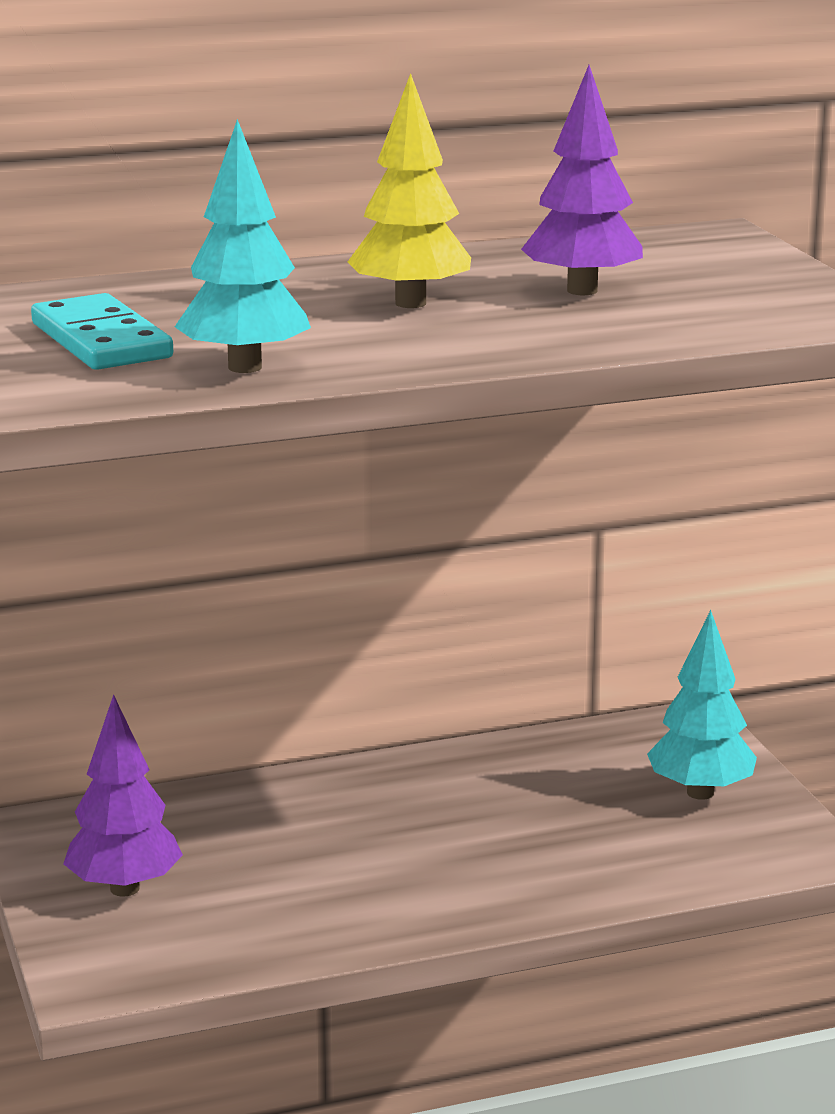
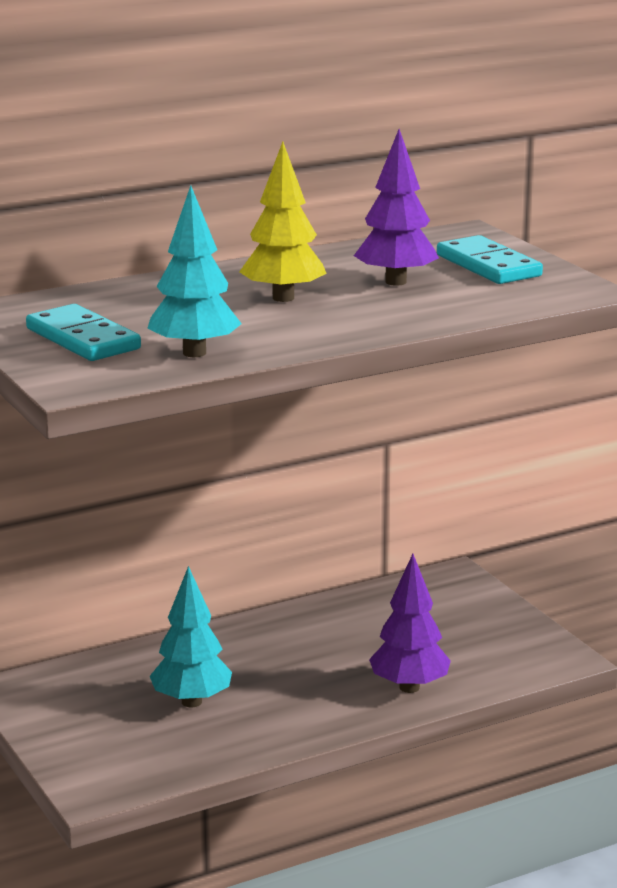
camera: 10 degrees left, 0 degrees up
purple tree [64,694,183,897] -> purple tree moved to [369,554,451,693]
turquoise tree [647,610,757,800] -> turquoise tree moved to [150,566,232,708]
none -> turquoise domino [437,235,543,284]

